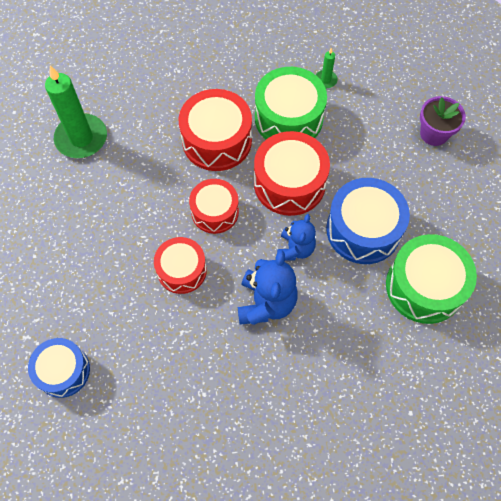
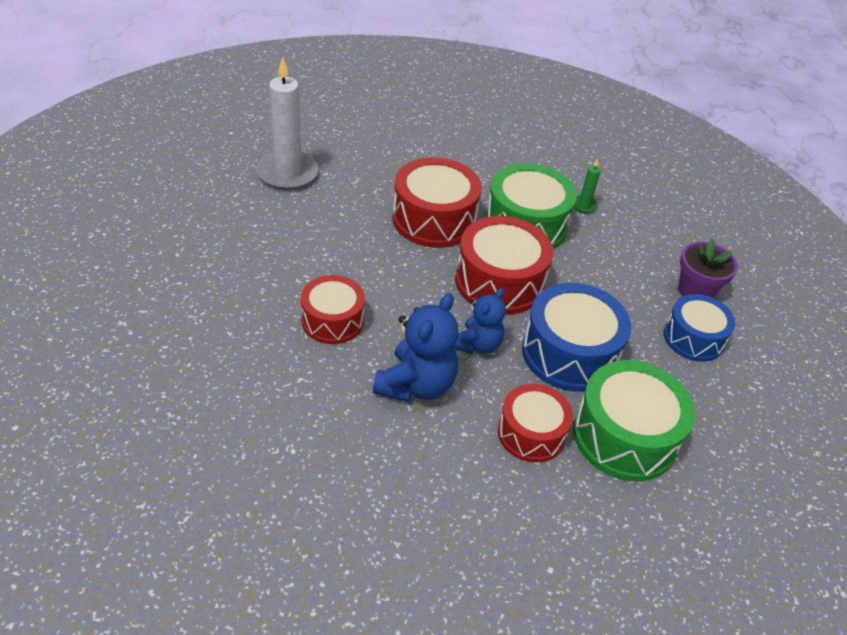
camera: 15 degrees right, 20 degrees down
blue drum [28,338,90,398] -> blue drum moved to [664,294,736,362]
green candle [45,65,107,158] -> white candle [256,57,319,190]
red drum [189,179,239,234] -> red drum moved to [498,384,573,463]

